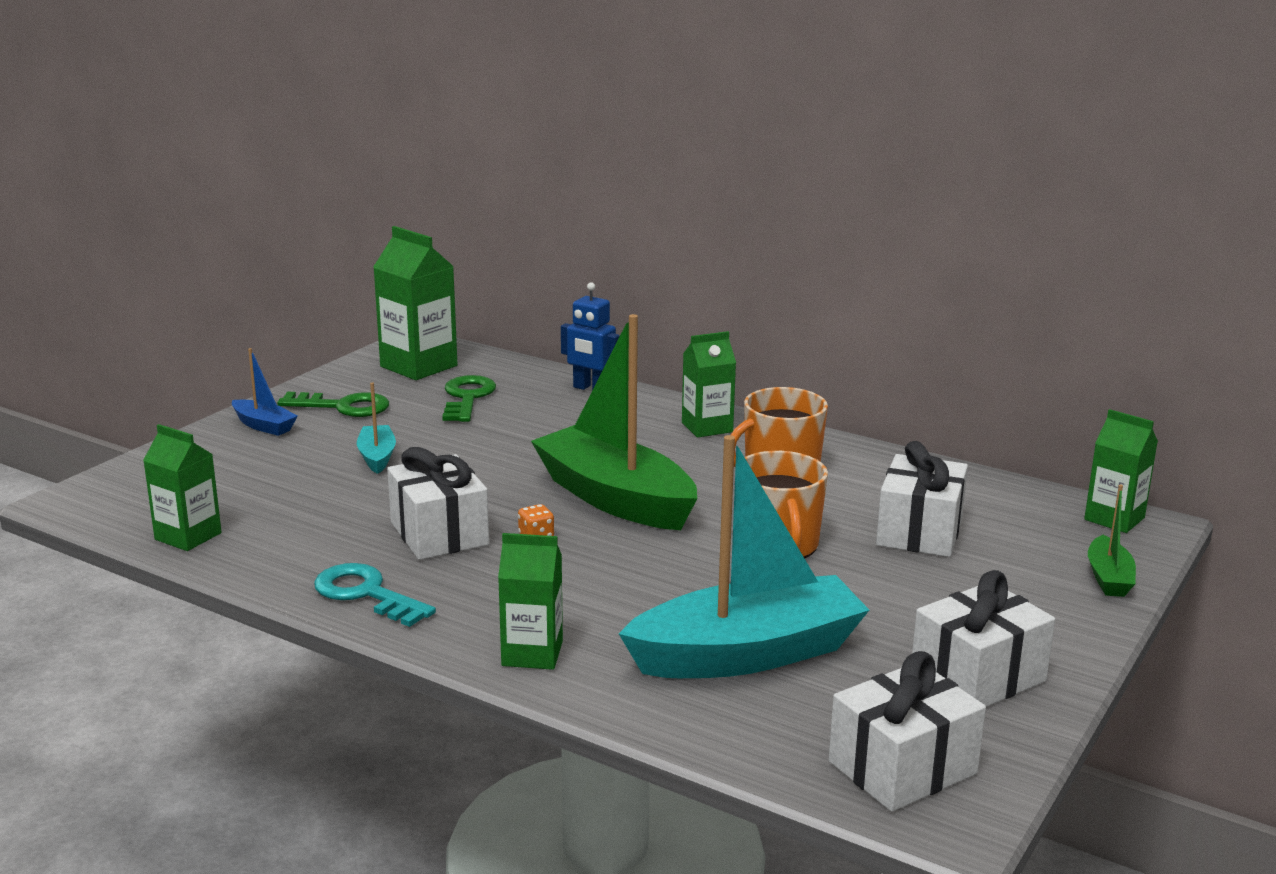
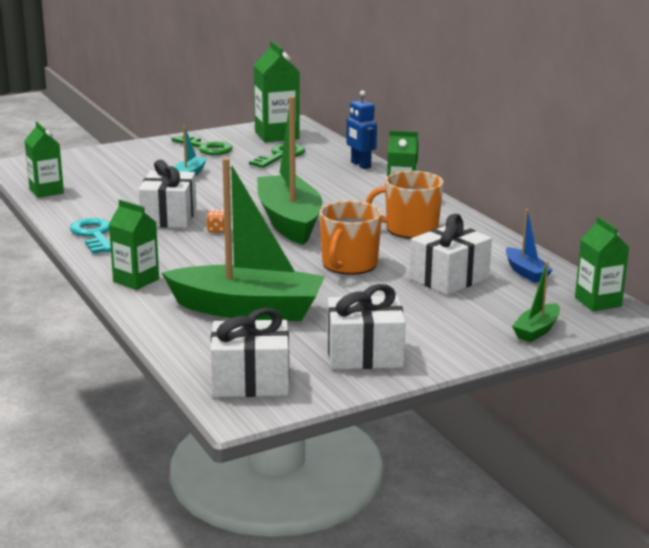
camera: 30 degrees right, 0 degrees up
blue boat [232,348,298,436] -> blue boat moved to [506,209,553,283]
turquoise boat [619,435,869,678] -> green boat [162,158,325,321]

